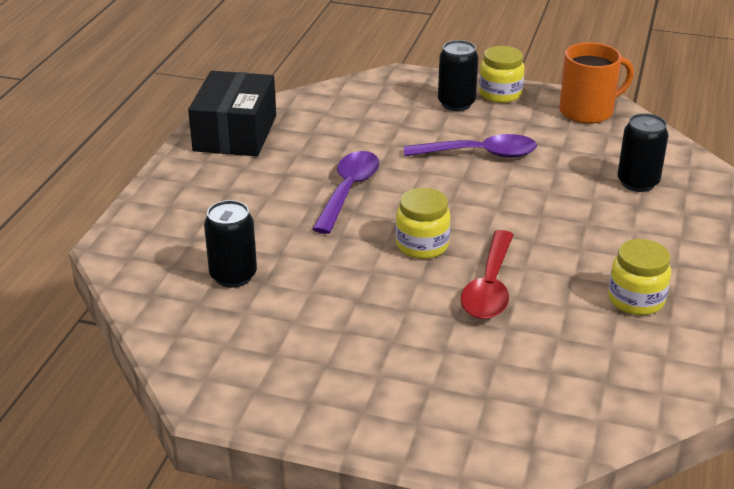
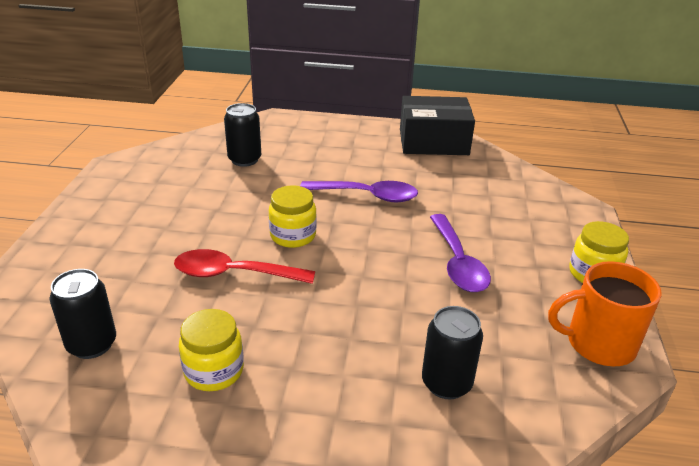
camera: 80 degrees right, 0 degrees up
black can [438,40,479,111] -> black can moved to [49,269,116,359]
orange mug [559,42,634,124] -> orange mug turned 120 degrees clockwise [548,261,662,367]

